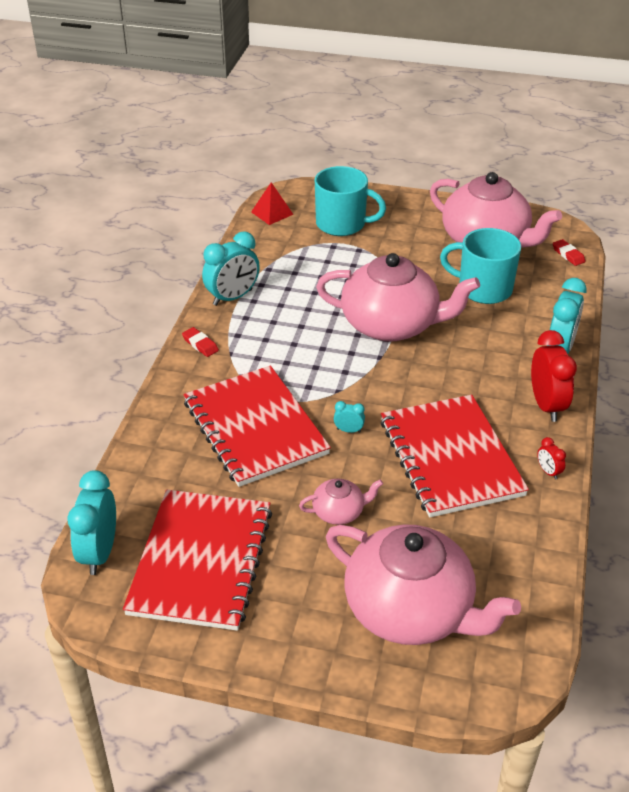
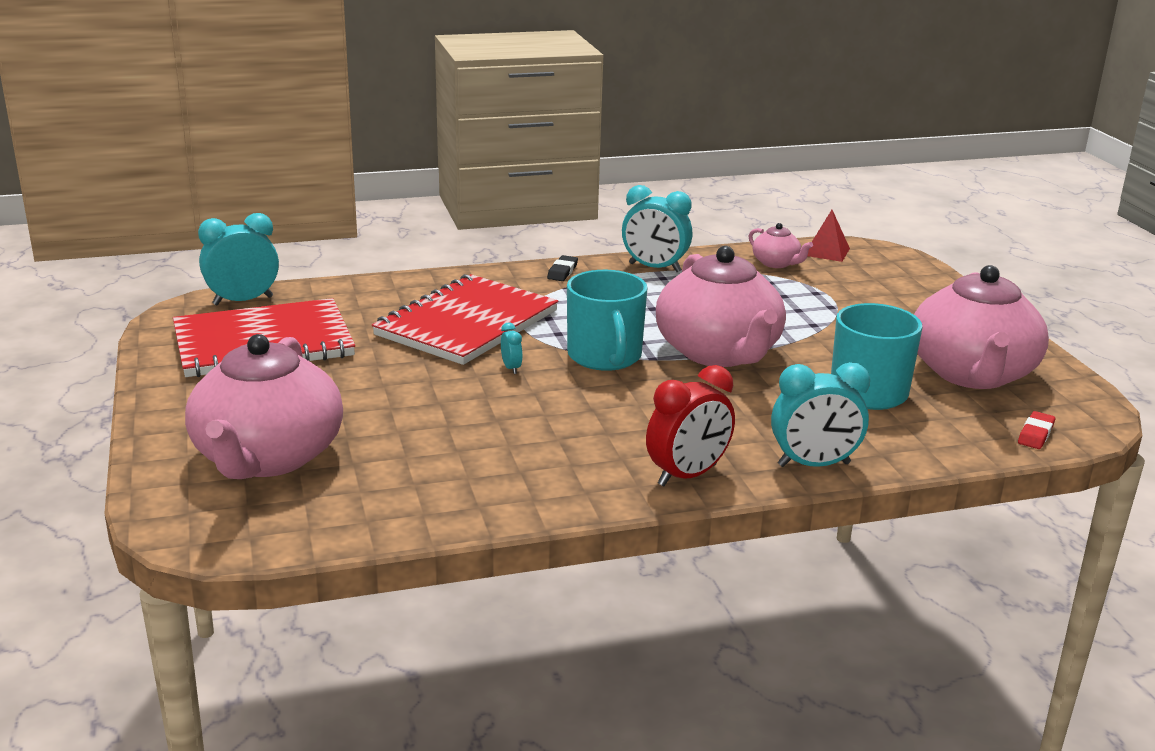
camera: 60 degrees right, 15 degrees down
red eraser [182,327,219,357] -> black eraser [547,255,578,281]
pink teapot [299,479,383,525] -> pink teapot moved to [749,223,813,268]
turquoise mug [315,166,386,236] -> turquoise mug moved to [567,270,648,371]
red notebook [381,395,529,517] -> none
red clock [537,437,566,480] -> none

